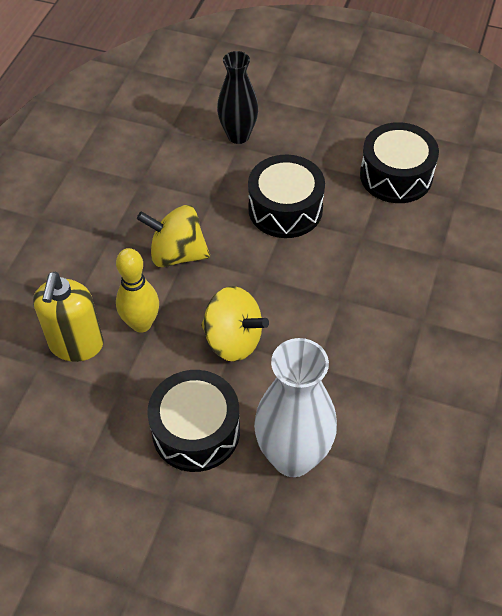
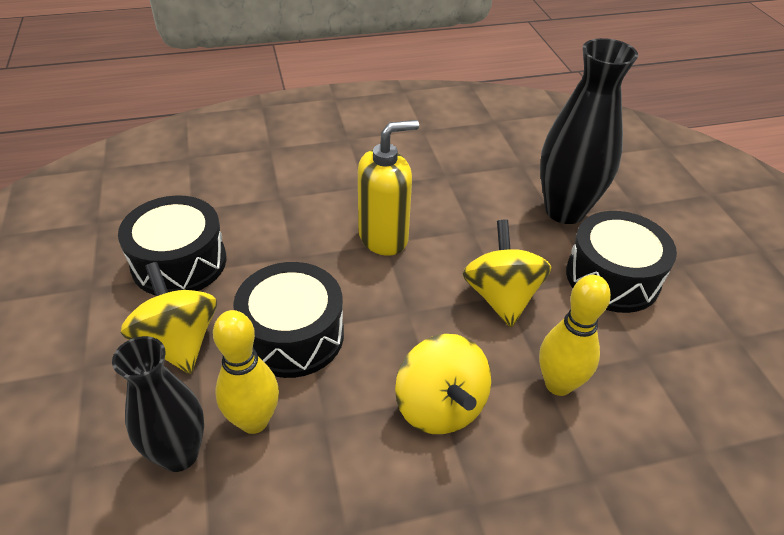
camera: 125 degrees left, 10 degrees down
yellow soap dispenser [33,272,104,362] -> yellow soap dispenser moved to [358,120,419,256]
white vase [254,338,337,477] -> black vase [540,38,638,224]
none -> yellow spinning top [121,262,217,374]
none -> yellow bowling pin [213,310,279,434]

